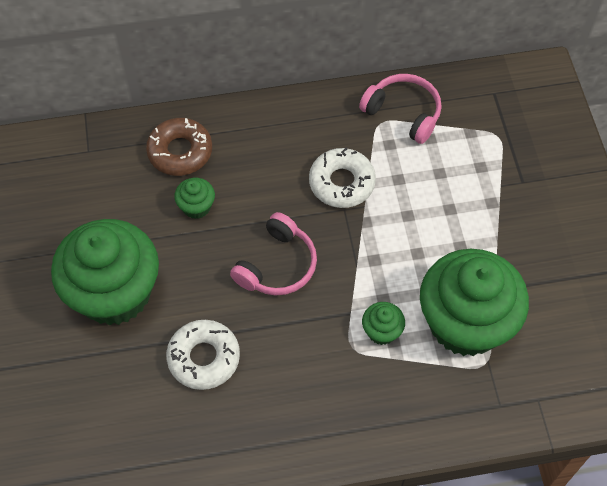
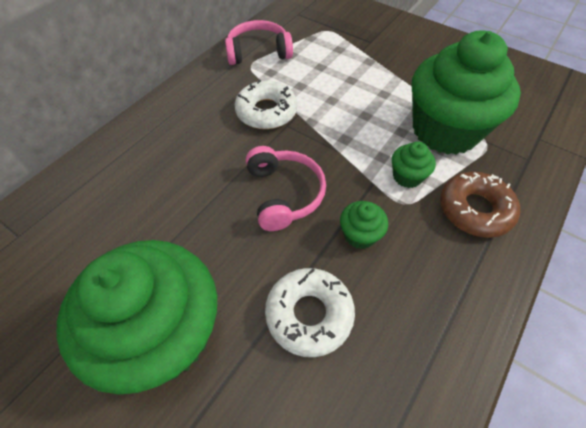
camera: 45 degrees left, 5 degrees down
brown donut [146,118,212,176] -> brown donut moved to [440,172,520,238]
green cupcake [174,178,215,219] -> green cupcake moved to [340,201,388,249]

